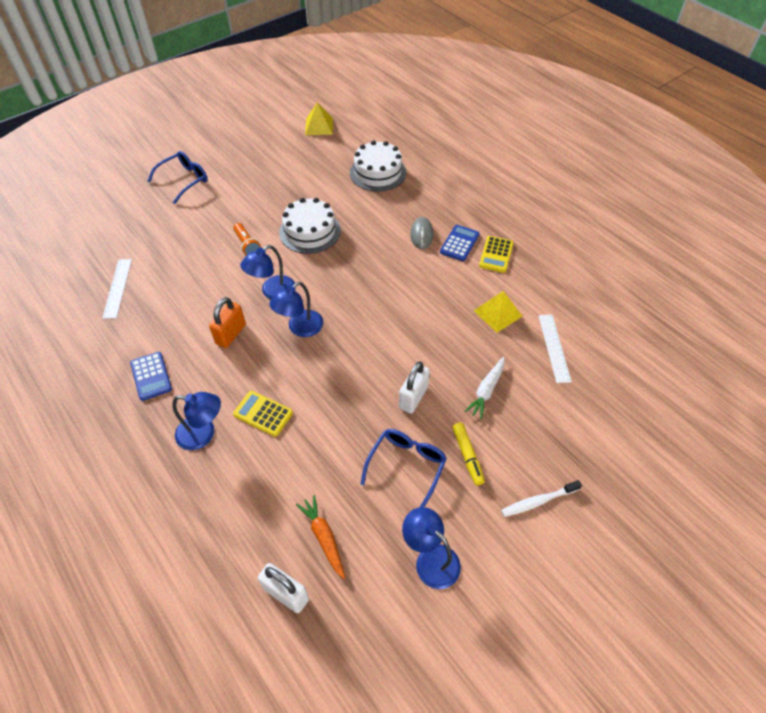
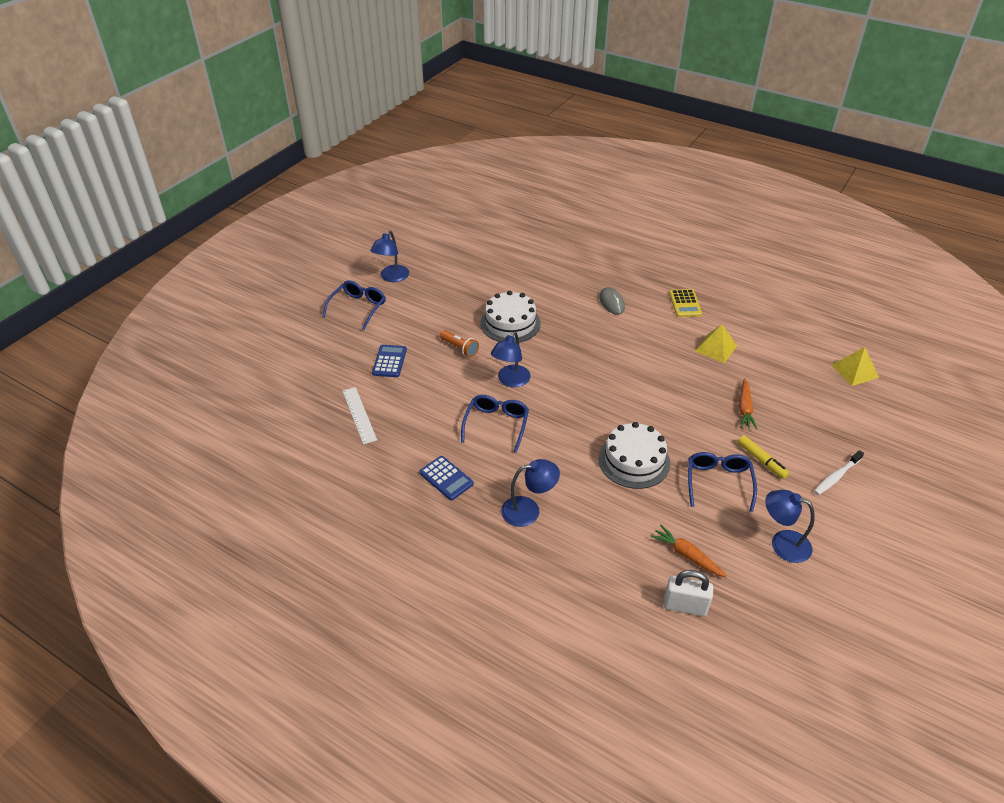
camera: 20 degrees left, 10 degrees down
orange padlock [209,297,246,348] -> blue glasses [461,395,529,453]
yellow calculator [233,391,293,437] -> none
blue lamp [269,282,323,337] -> blue lamp moved to [370,230,409,282]
yellow pyramid [305,103,333,135] -> yellow pyramid moved to [831,347,879,386]
white cake [350,141,406,192] -> white cake moved to [598,422,670,489]
white padlock [399,361,430,413] -> none
blue calculator [440,225,480,261] -> blue calculator moved to [372,345,407,377]
white carrot [465,357,505,419] -> orange carrot [739,378,757,430]
white ruler [538,314,572,383] -> none

